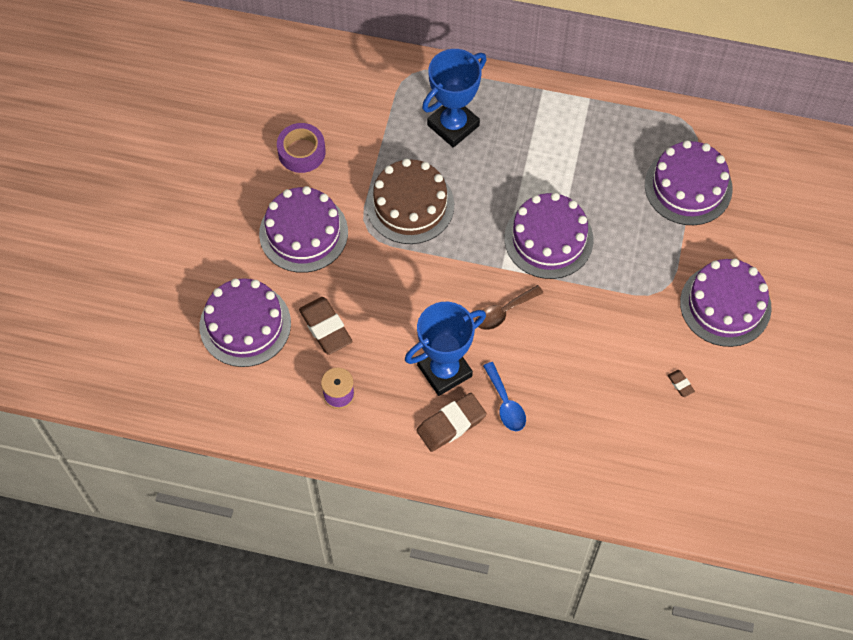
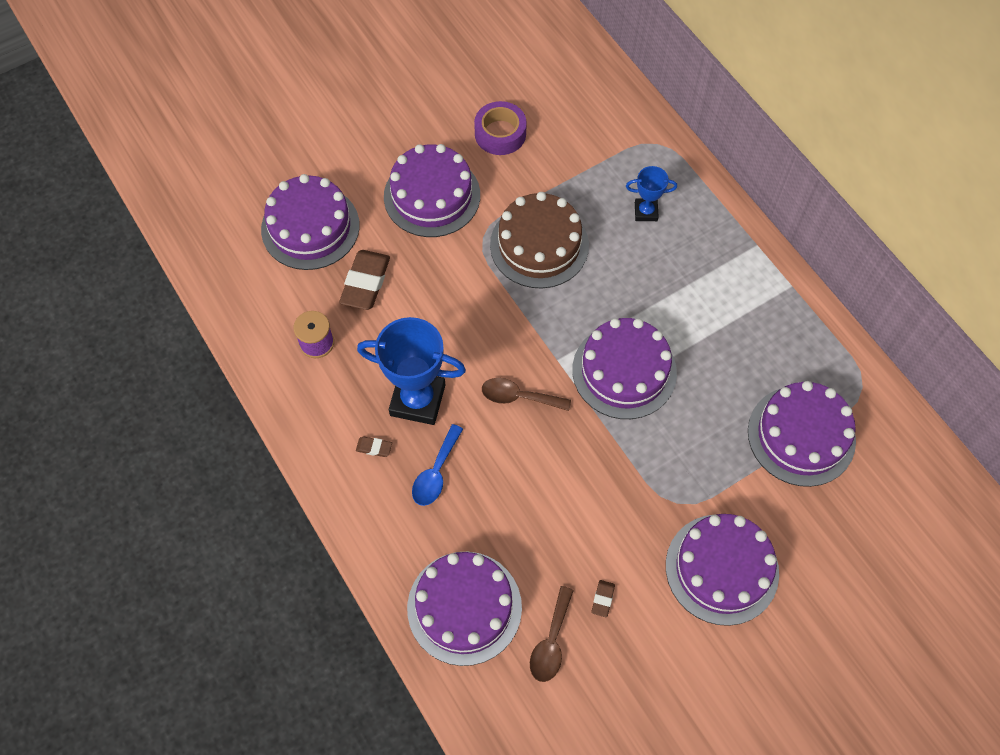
camera: 45 degrees right, 0 degrees up
brown eraser [416,393,487,452] -> brown eraser [356,437,392,457], size x0.46
blue trophy [422,49,487,148] -> blue trophy [626,166,677,221], size x0.52
none -> purple cake [407,552,522,666]
none -> brown spoon [530,586,574,682]

